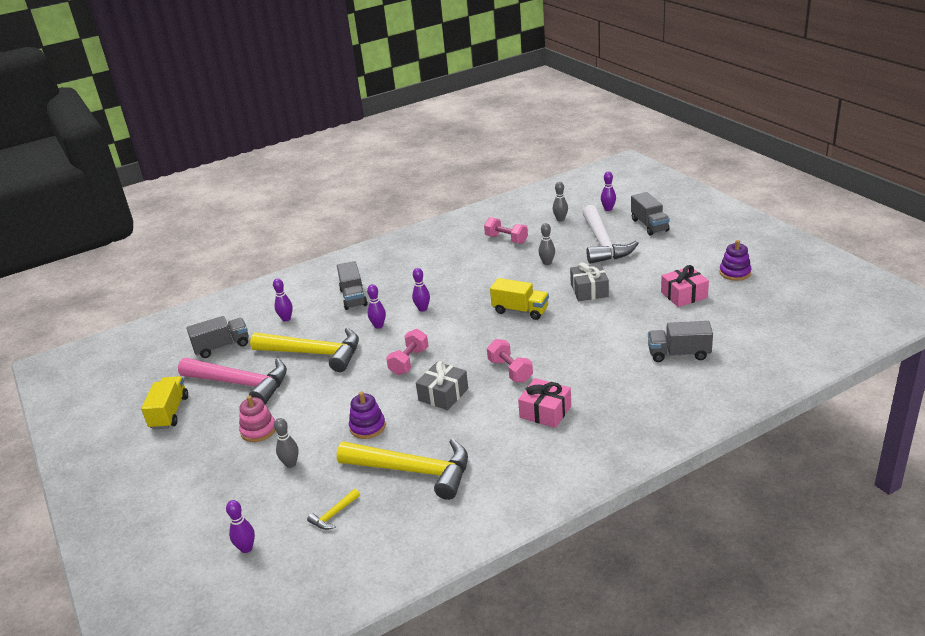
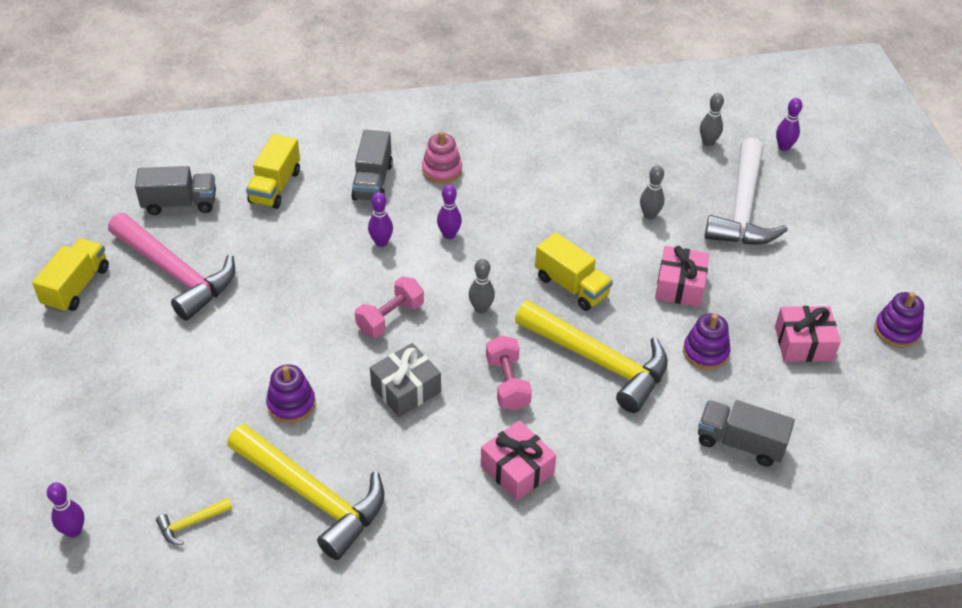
camera: 15 degrees right, 15 degrees up
pink stacking toy [239,395,275,442] -> pink stacking toy moved to [422,131,462,184]
yellow hammer [250,328,359,372] -> yellow hammer moved to [515,300,668,413]
purple bowling pin [273,278,293,322] -> yellow truck [246,134,300,209]
grey bowling pin [274,418,299,468] -> grey bowling pin moved to [469,259,495,314]
pink dumbbell [484,217,528,244] -> none
grey gift [570,262,609,301] -> pink gift [655,246,709,307]
grey truck [631,192,670,236] -> none
none -> purple stacking toy [683,313,730,370]

